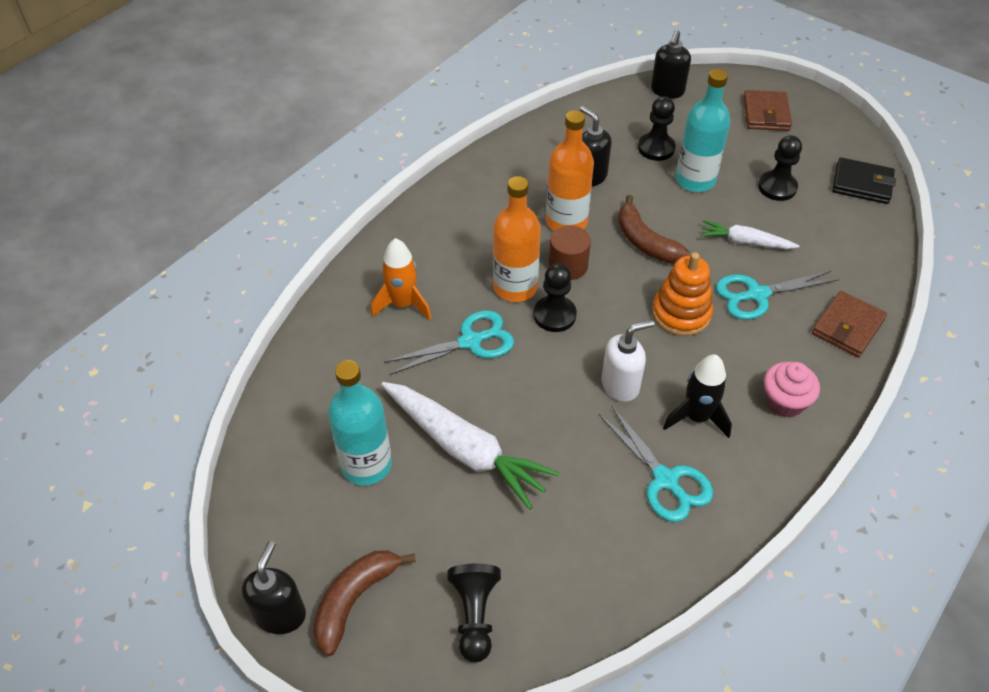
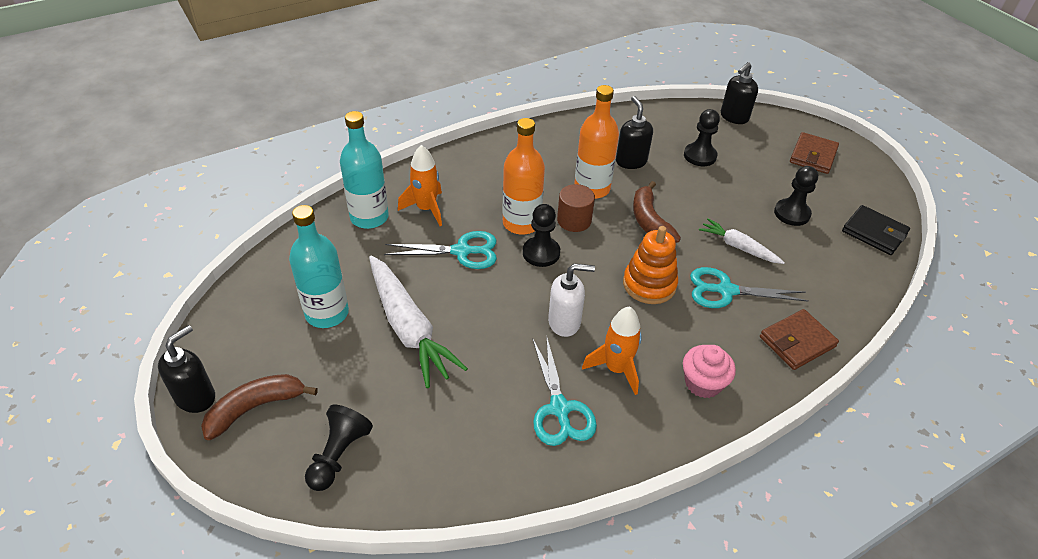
camera: 20 degrees right, 5 degrees down
black rocket [663,354,732,438] -> orange rocket [582,306,642,395]
turquoise bottle [676,69,730,192] -> turquoise bottle moved to [340,111,389,229]

